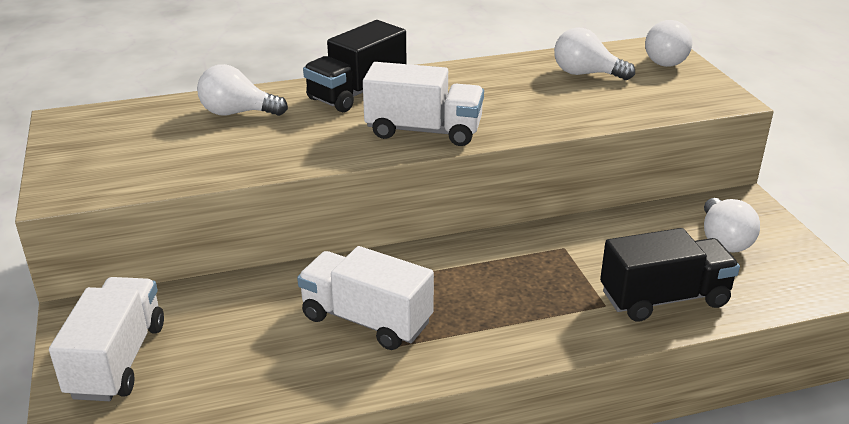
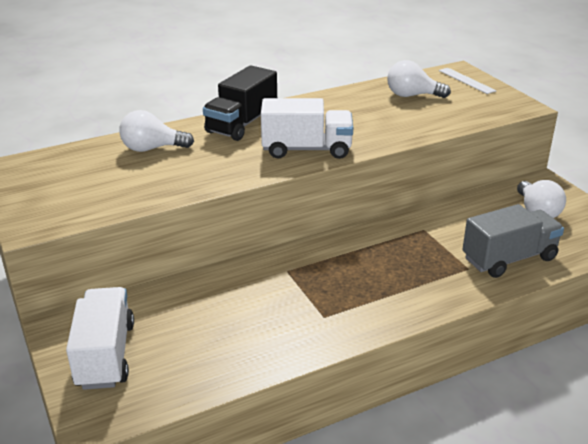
camera: 10 degrees left, 0 degrees up
white truck [297,246,434,350] -> none
black truck [600,228,740,322] -> grey truck [462,204,564,278]
white light bulb [645,20,692,67] -> white ruler [439,68,496,94]

